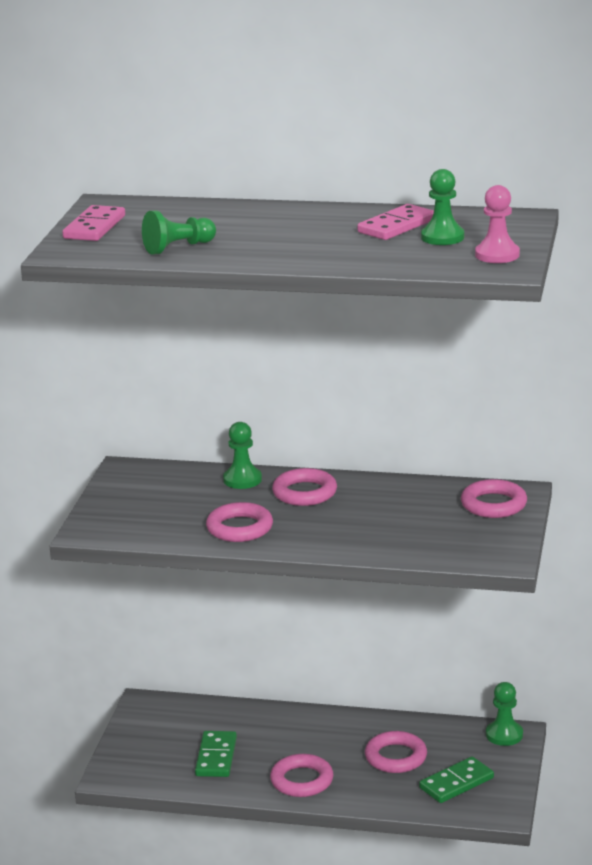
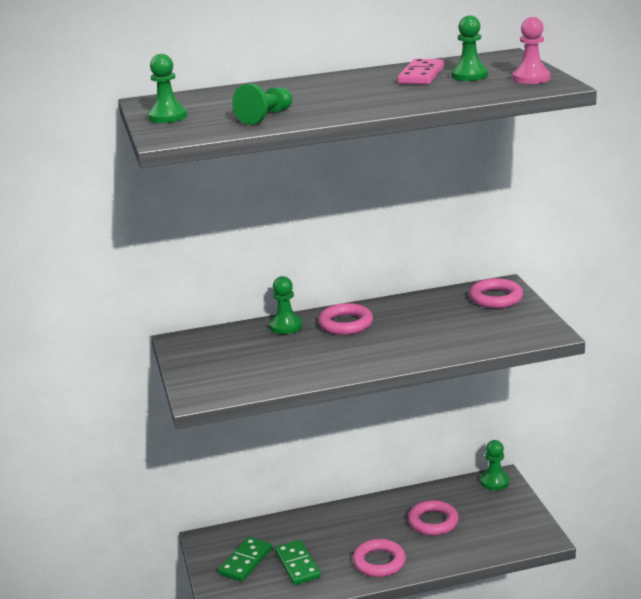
camera: 25 degrees left, 0 degrees up
pink domino [62,205,125,241] -> green pawn [148,54,187,123]
pink ring [206,502,273,542] -> none
green domino [419,756,494,803] -> green domino moved to [218,537,272,582]

